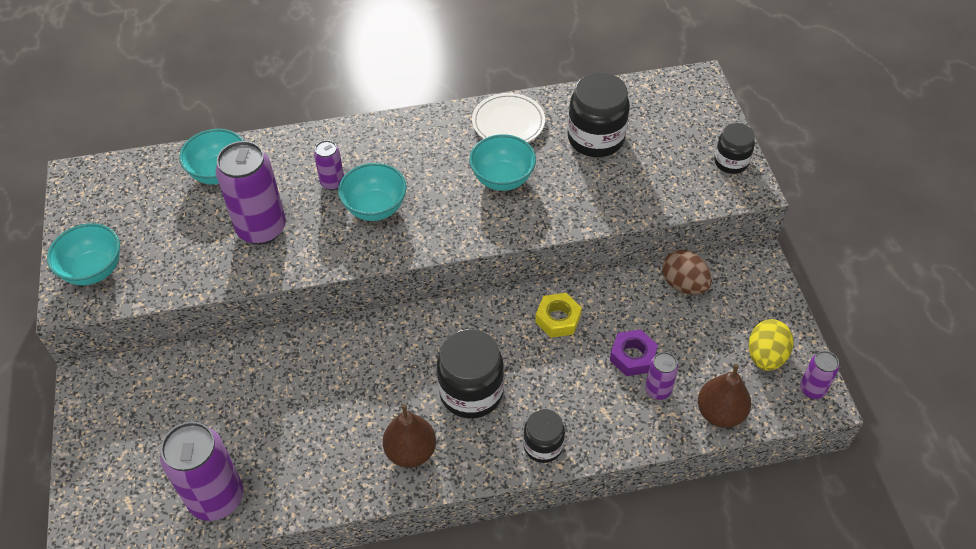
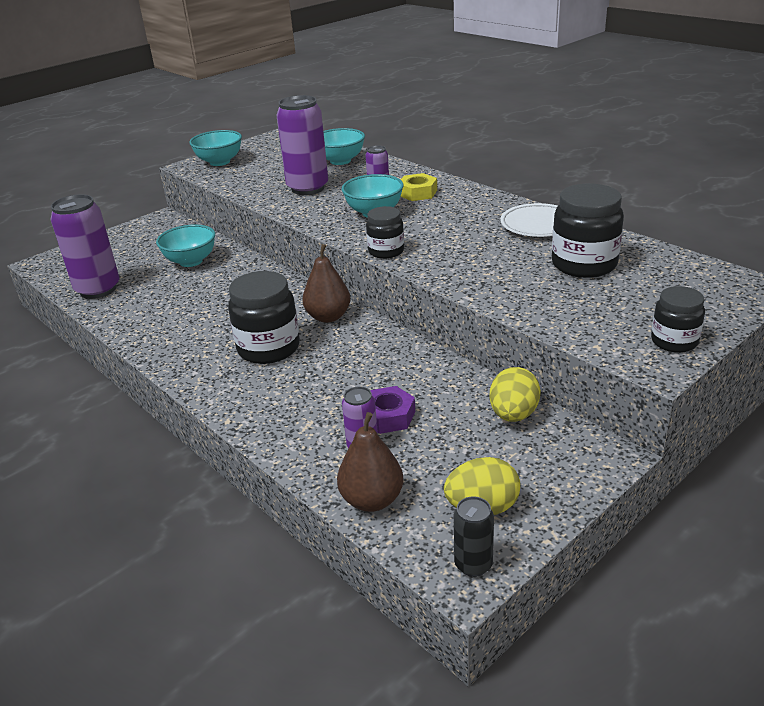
camera: 60 degrees right, 20 degrees down
brown pear [383,404,436,468] -> brown pear moved to [302,244,351,323]
turquoise bowl [469,134,536,191] -> turquoise bowl moved to [156,224,215,267]
black jar [523,409,565,463] -> black jar moved to [366,206,404,259]
yellow nut [535,293,582,338] -> yellow nut moved to [401,173,437,201]
brown egg [662,250,712,295] -> yellow egg [490,367,541,422]
purple can [800,351,839,399] -> black can [454,496,494,577]

